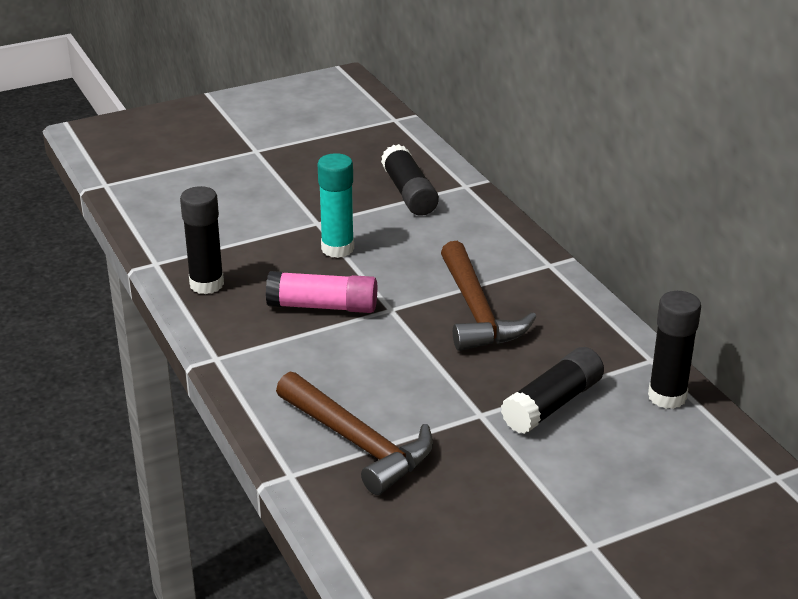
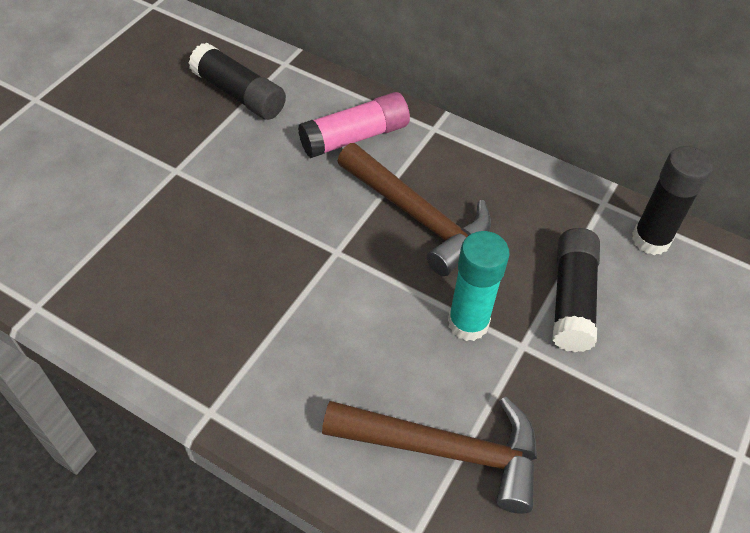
camera: 35 degrees left, 20 degrees up
black glue stick [180,186,224,294] -> none
pink glue stick [266,271,377,313] -> pink glue stick moved to [298,92,410,158]
turquoise glue stick [318,153,354,258] -> turquoise glue stick moved to [448,231,510,341]

